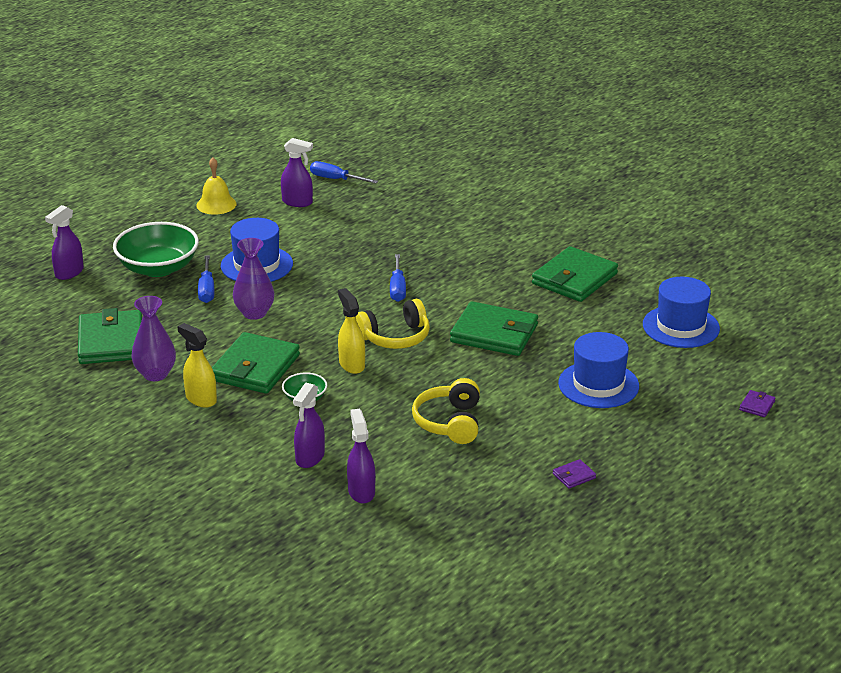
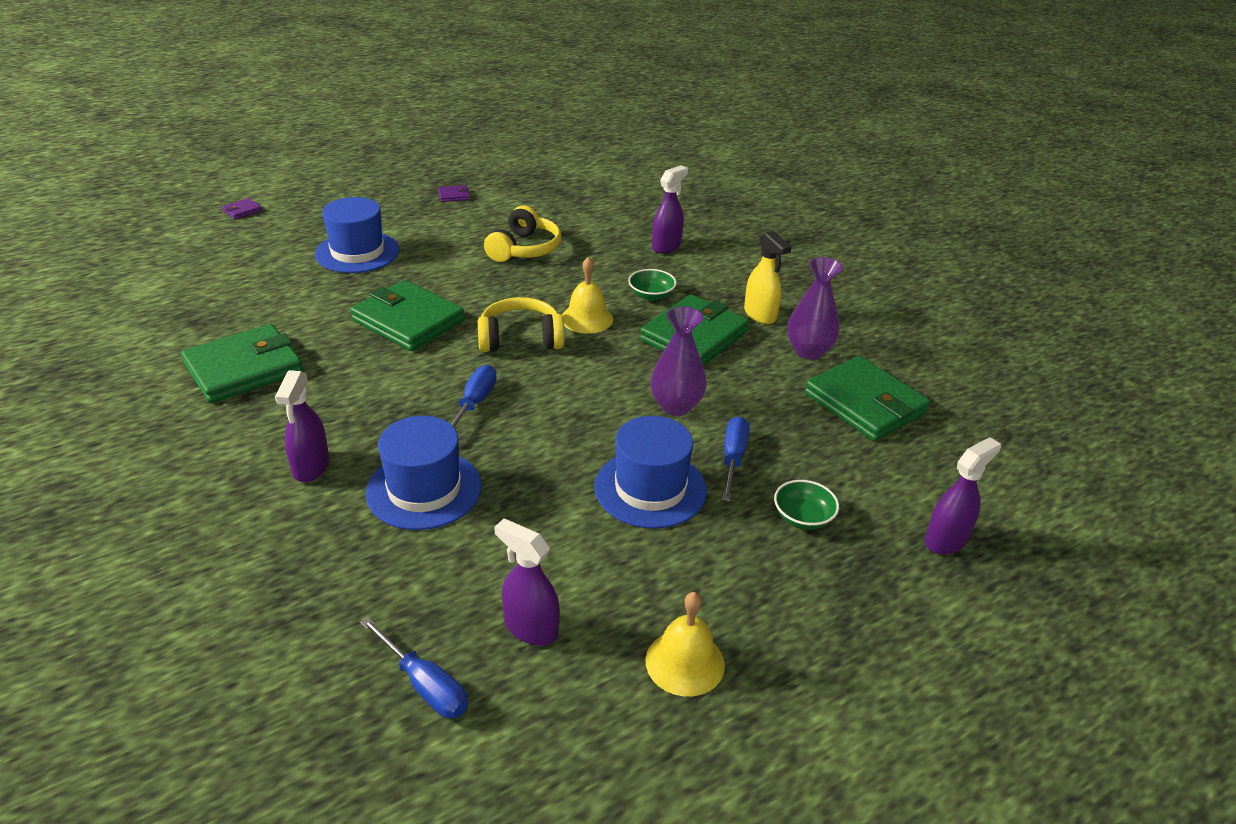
camera: 165 degrees left, 5 degrees up
green wallet [78,308,142,364] -> green wallet turned 45 degrees counterclockwise [805,356,931,441]
green bowl [113,222,199,277] -> green bowl [774,480,839,530], size x0.48
yellow spray bottle [338,288,365,374] -> yellow bell [562,257,613,334]
purple spray bottle [347,409,375,503] -> purple spray bottle moved to [275,370,329,482]
blue hat [643,277,720,348] -> blue hat moved to [366,416,482,530]

